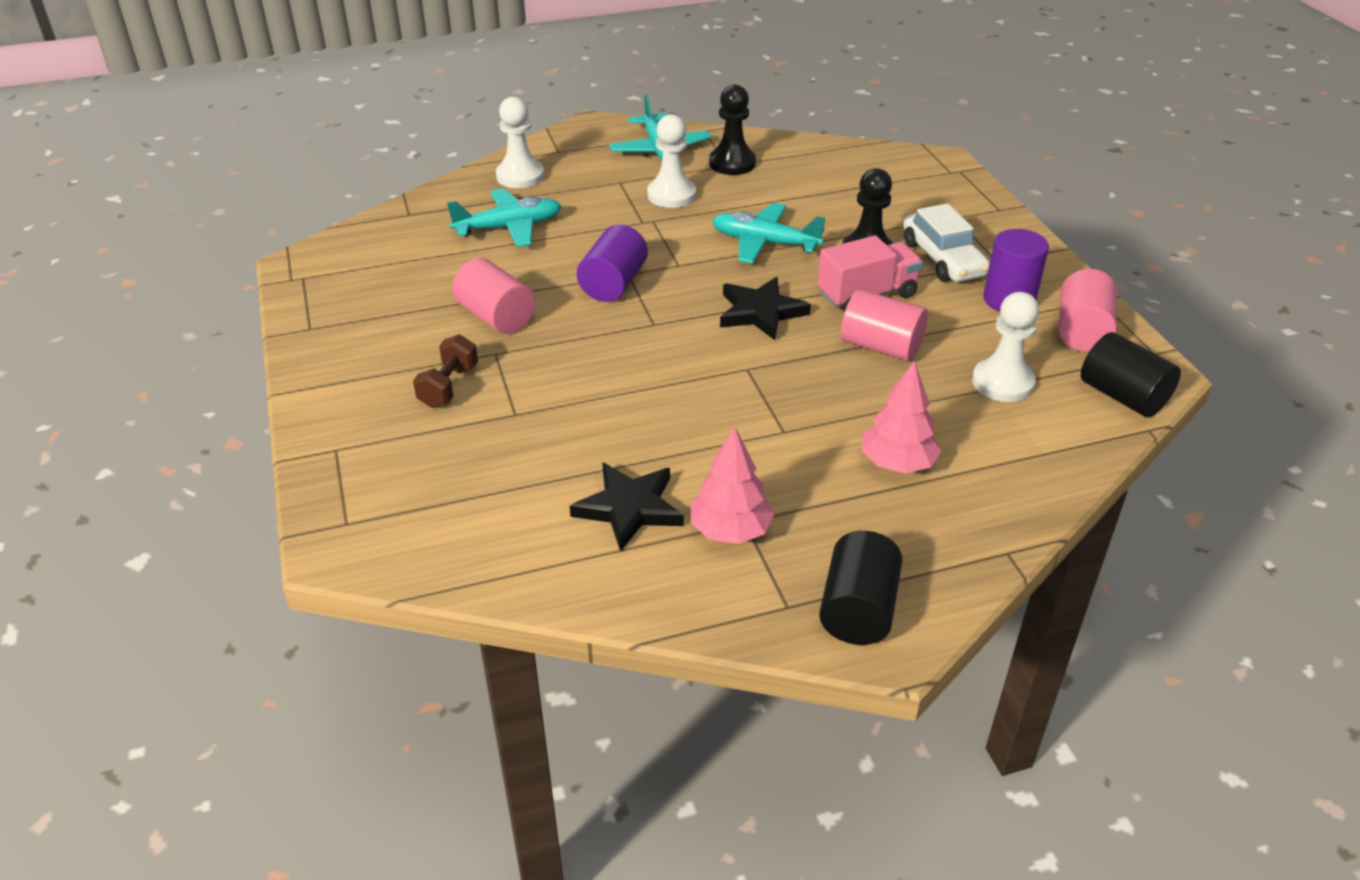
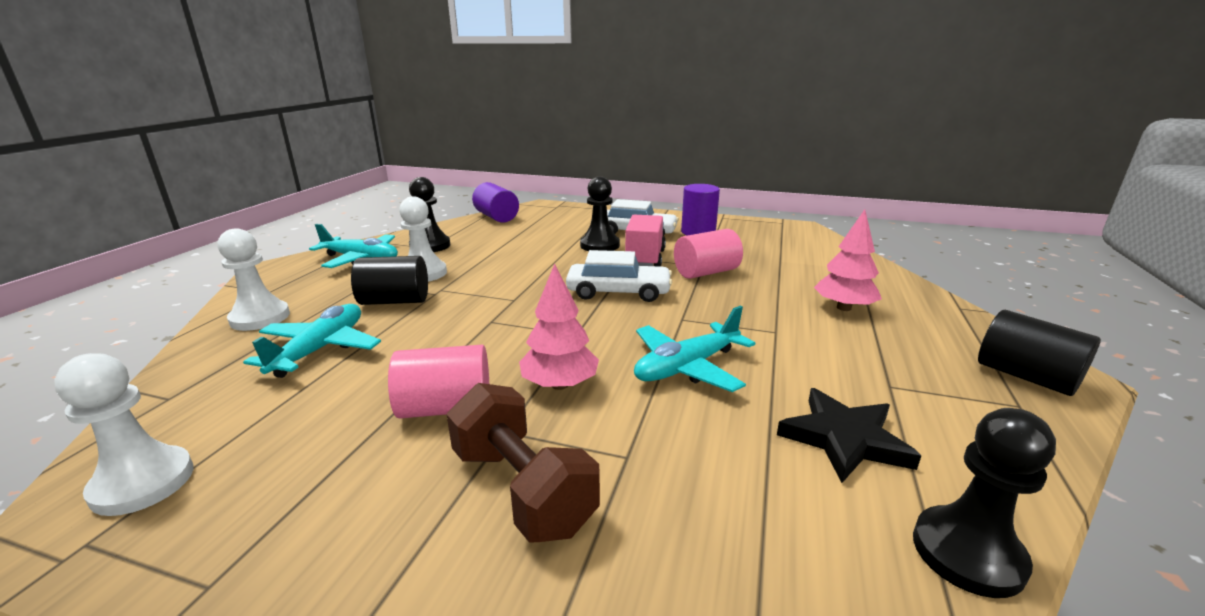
camera: 55 degrees left, 15 degrees down
brown dumbbell [413,334,478,408] -> brown dumbbell [446,383,600,543], size x1.55
purple cylinder [577,225,648,302] -> purple cylinder moved to [472,182,519,223]
pink tree [690,427,775,544] -> pink tree moved to [519,264,599,390]
turquoise plane [712,203,825,264] -> turquoise plane moved to [634,306,755,392]
black star [720,277,811,340] -> white car [566,250,672,302]
white pawn [972,292,1039,402] -> white pawn moved to [54,353,194,516]
pink cylinder [1059,269,1117,352] -> none
black cylinder [1081,332,1181,417] -> black cylinder moved to [351,256,428,305]
none -> black pawn [913,408,1056,598]

